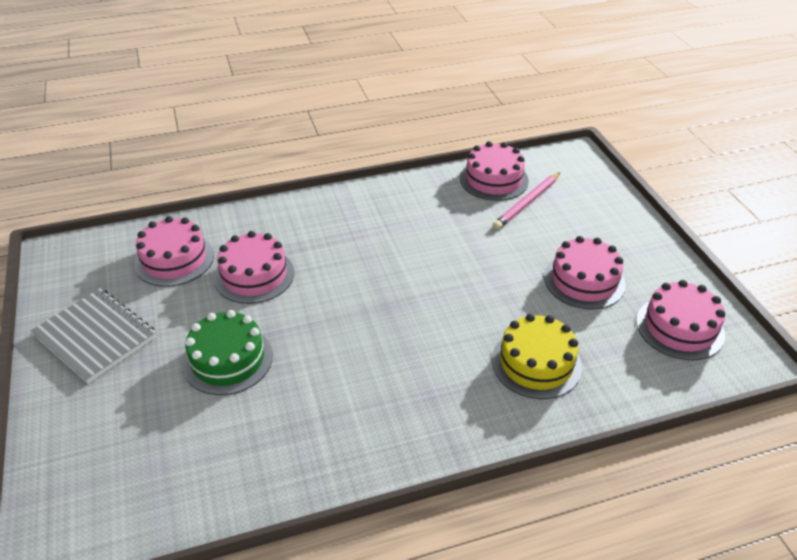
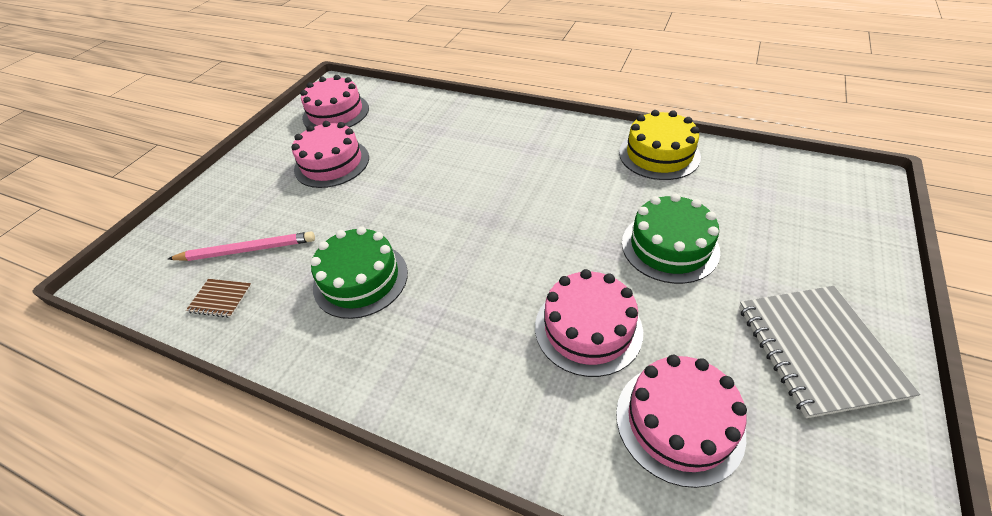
camera: 135 degrees left, 5 degrees up
pink cake [460,141,529,201] -> brown notebook [186,279,252,318]
yellow cake [492,314,582,399] -> yellow cake moved to [619,110,701,180]
none -> green cake [310,226,408,319]

